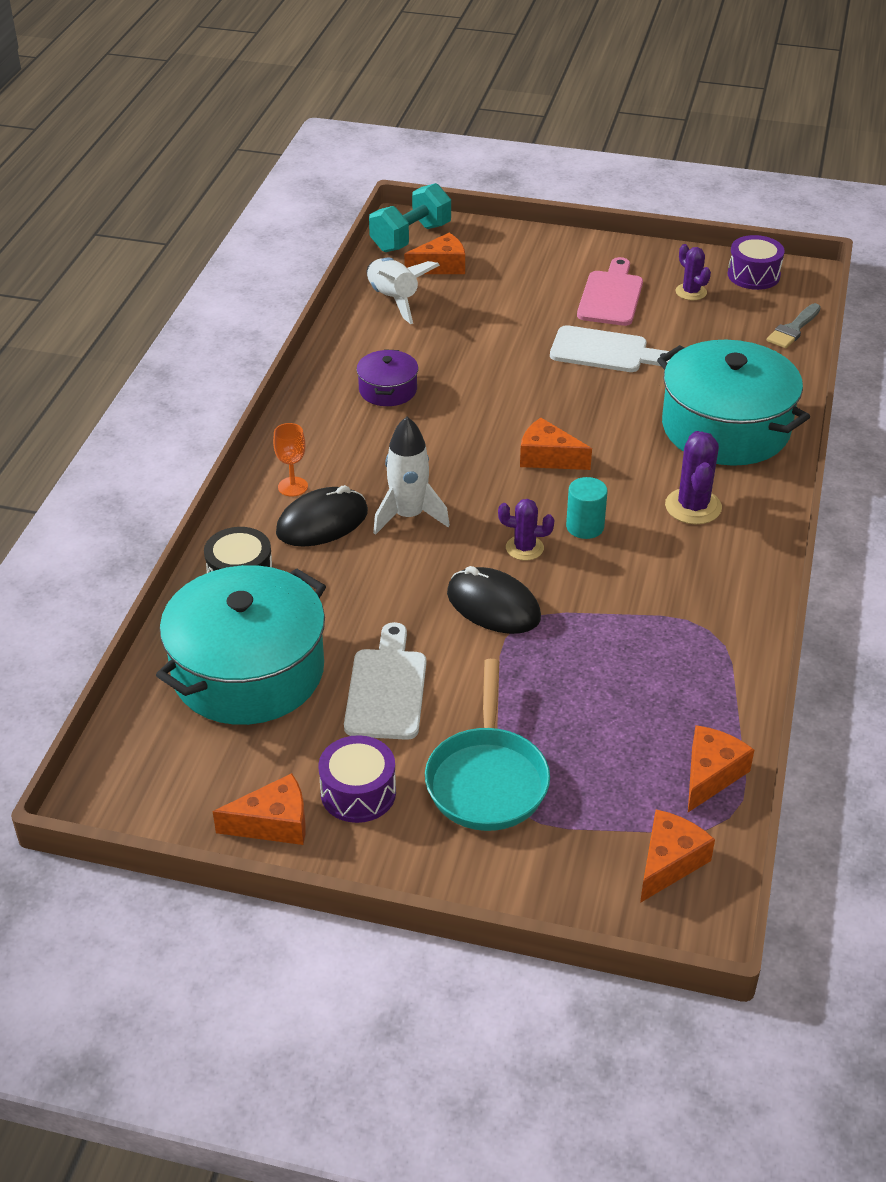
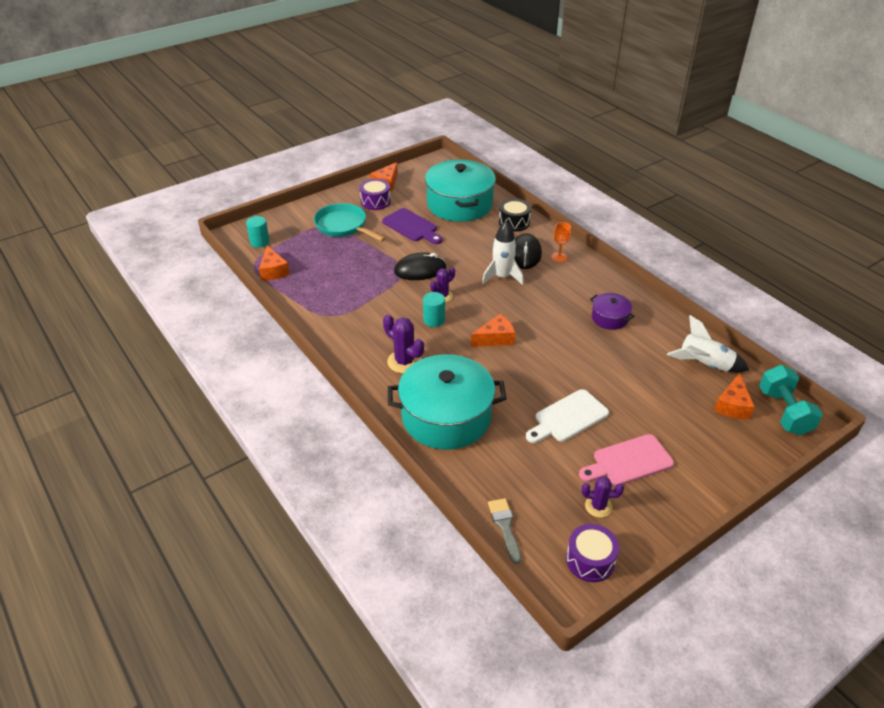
camera: 130 degrees right, 0 degrees up
white cutting board [344,622,426,740] -> purple cutting board [382,208,443,244]
pink cutting board [577,257,643,326] -> pink cutting board turned 105 degrees clockwise [579,434,674,486]
orange cheese [640,810,715,903] -> turquoise cylinder [246,216,270,248]

